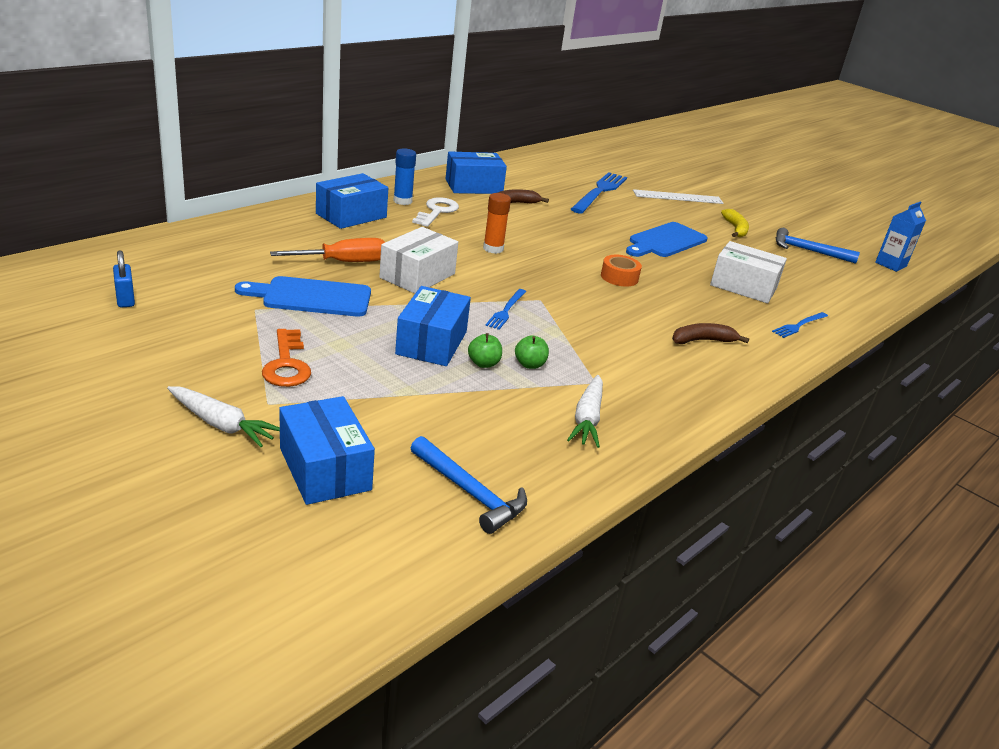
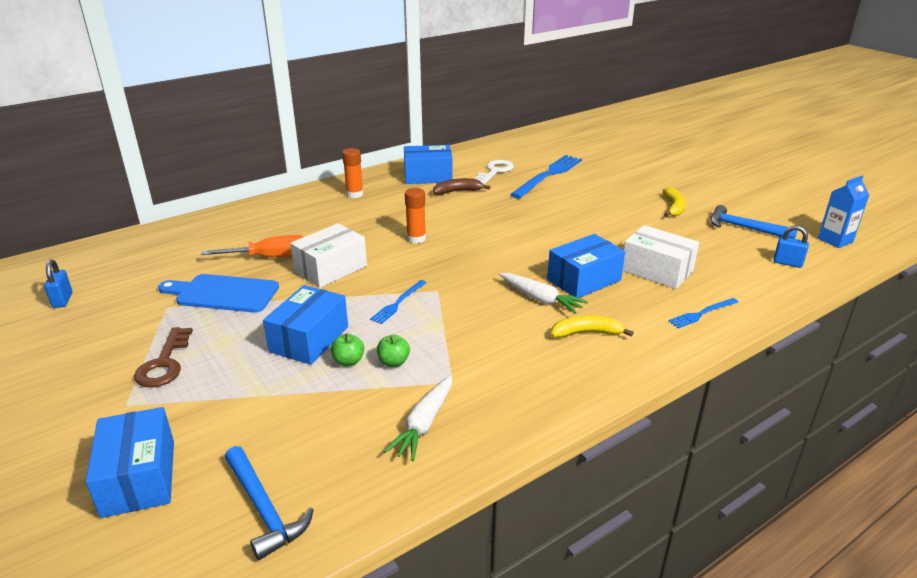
camera: 15 degrees right, 0 degrees up
white carrot [167,386,280,447] -> white carrot moved to [499,273,588,314]
orange key [262,329,311,387] -> brown key [134,327,193,388]
blue box [316,173,388,229] -> blue box moved to [547,234,625,298]
blue glue stick [393,148,416,205] -> orange glue stick [342,148,363,198]
white key [412,197,459,227] -> white key moved to [473,160,514,185]
orange tape [601,255,642,287] -> none
blue cutting board [626,222,708,257] -> none
white ruler [633,189,724,204] -> none
brown banana [672,323,749,344] -> yellow banana [551,316,634,338]
none -> blue padlock [773,225,809,268]

